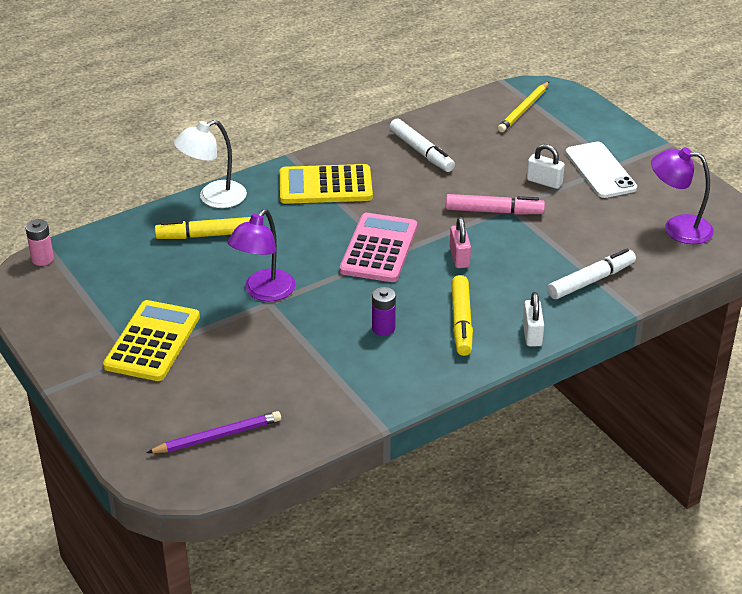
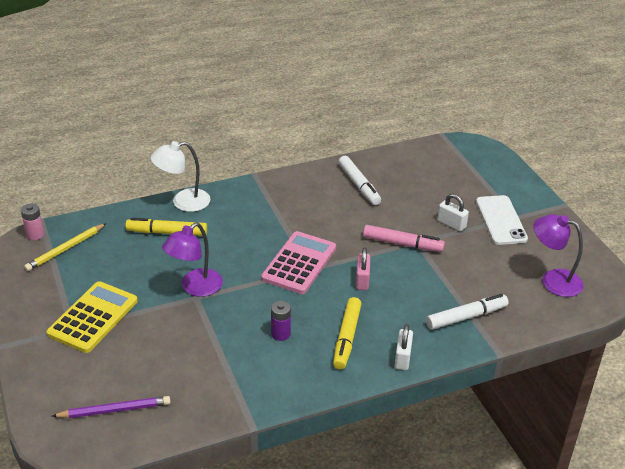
camera: 10 degrees right, 0 degrees up
yellow calculator [280,164,373,204] -> none
yellow pencil [498,82,549,132] -> yellow pencil moved to [24,223,107,271]

